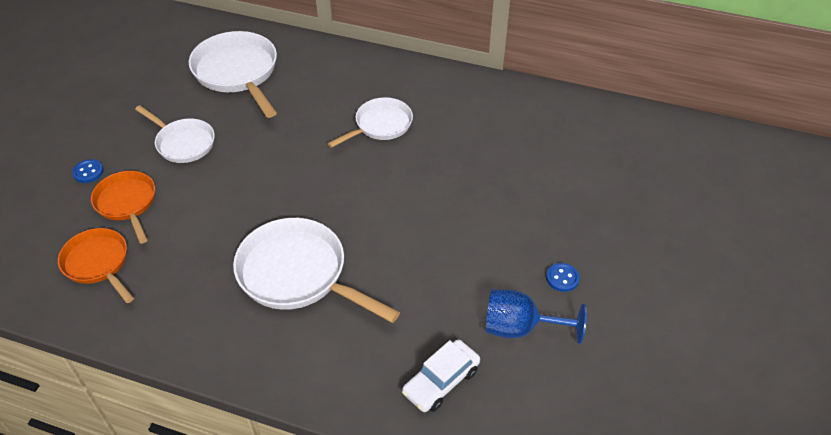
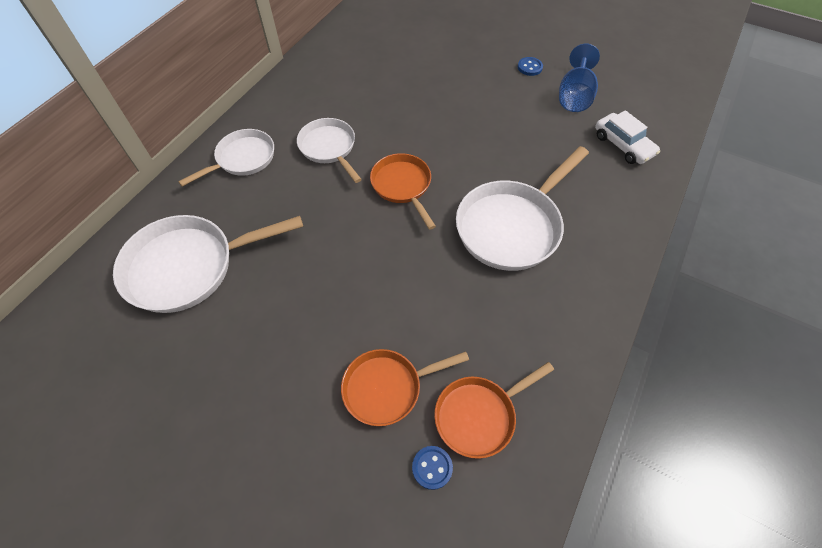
camera: 80 degrees left, 10 degrees up
blue button [72,159,104,183] -> blue button moved to [412,446,453,490]
white pan [135,105,215,163] -> white pan moved to [178,129,274,187]
none -> orange pan [370,153,436,230]

